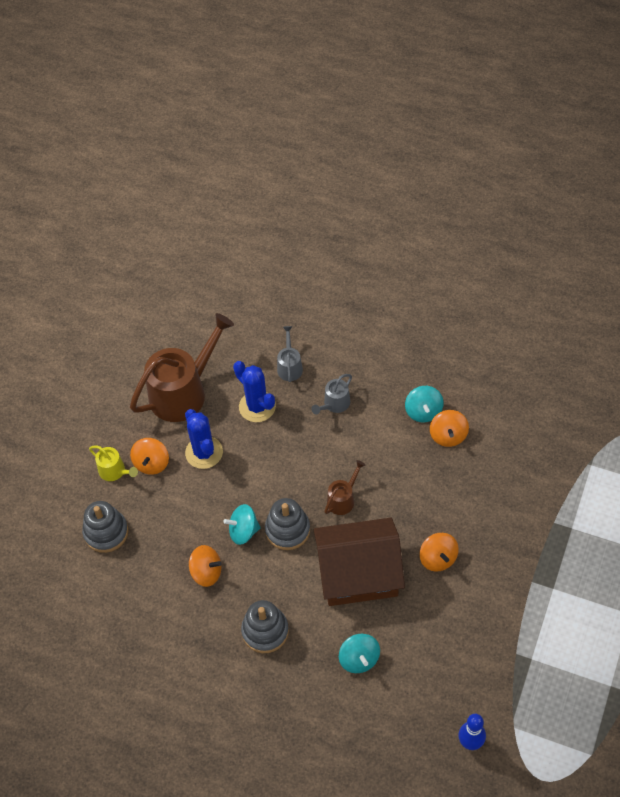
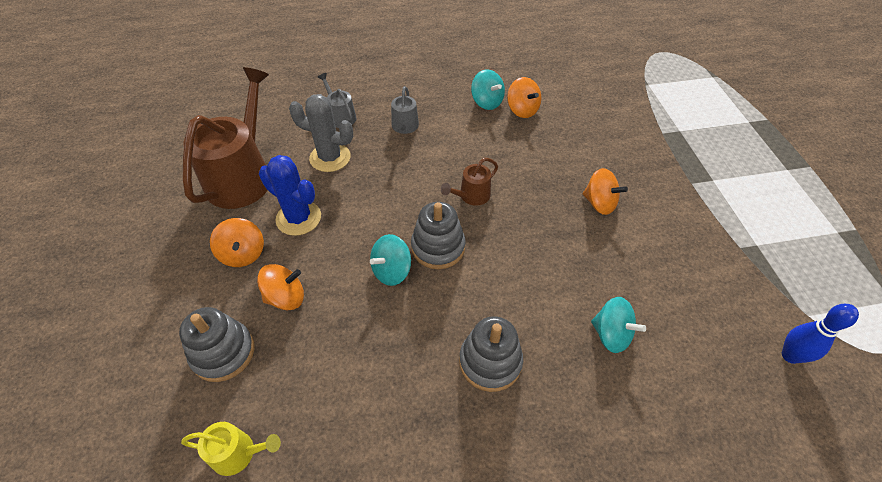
camera: 35 degrees left, 5 degrees down
yellow watering can [89,446,138,481] -> yellow watering can moved to [181,422,281,476]
orange spinning top [189,545,221,587] -> orange spinning top moved to [257,264,304,310]
blue cactus [233,361,276,422] -> grey cactus [289,94,353,172]
brown house [314,518,405,606] -> none
brown watering can [324,460,365,515] -> brown watering can turned 135 degrees counterclockwise [441,158,498,206]

